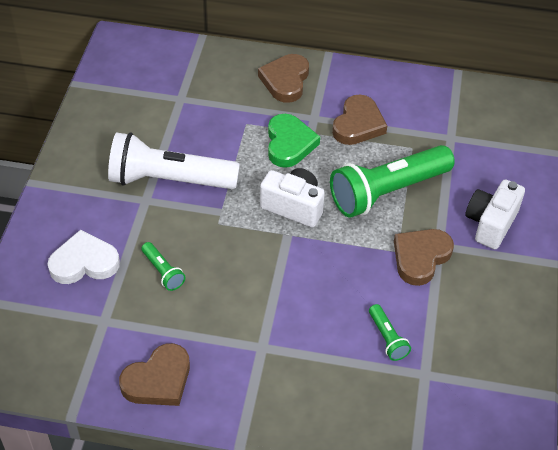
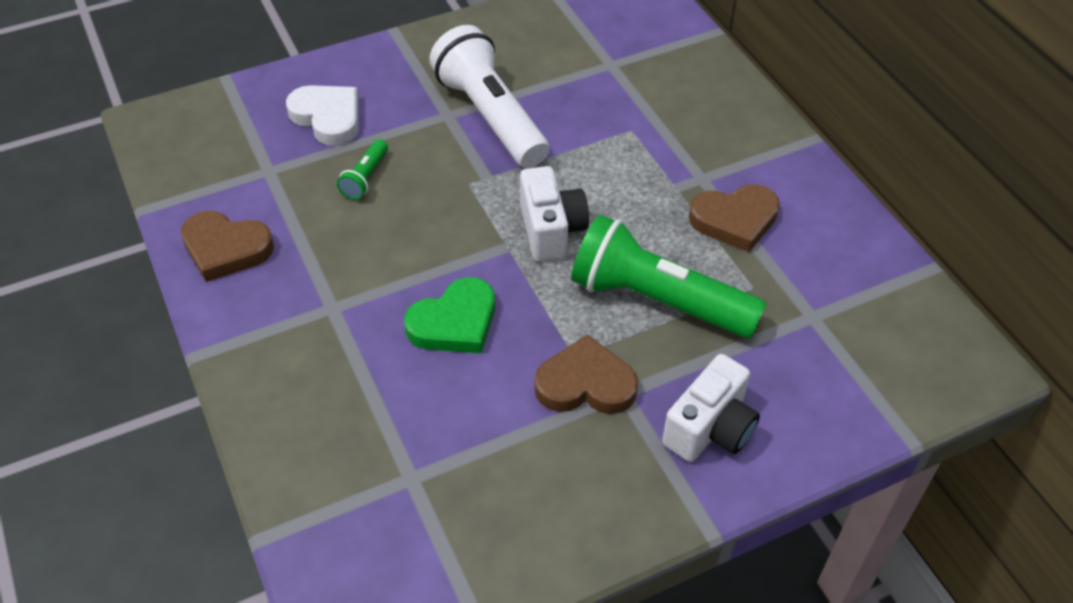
camera: 55 degrees right, 0 degrees up
brown heart [258,54,309,103] -> none
green heart [268,114,320,168] -> green heart moved to [404,277,495,353]
green flashlight [369,304,411,361] -> none
white camera [465,179,525,249] -> white camera turned 135 degrees clockwise [662,354,760,462]

